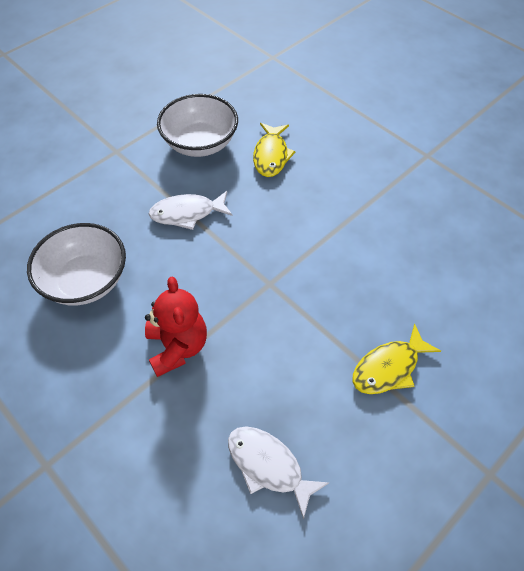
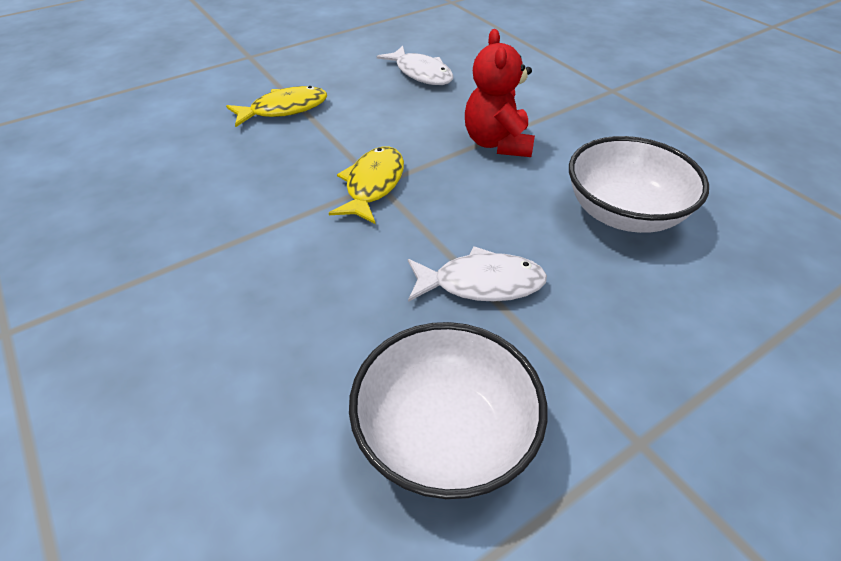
camera: 170 degrees left, 10 degrees down
yellow fish [253,123,296,177] -> yellow fish moved to [329,147,404,224]

